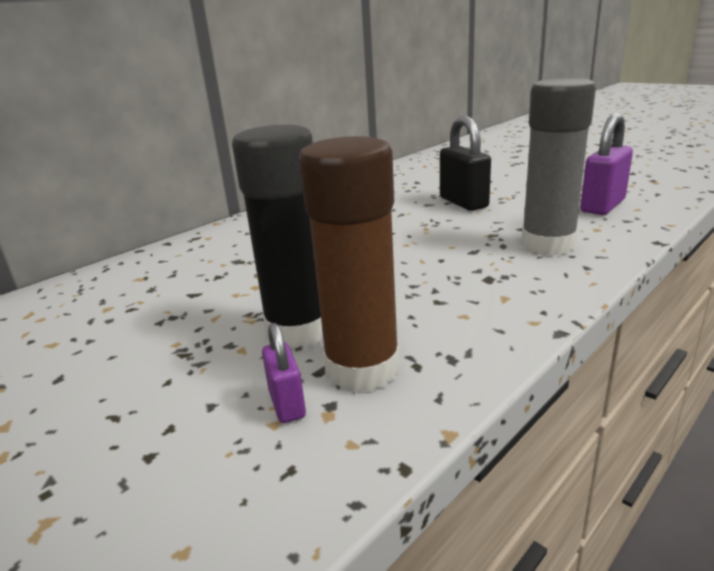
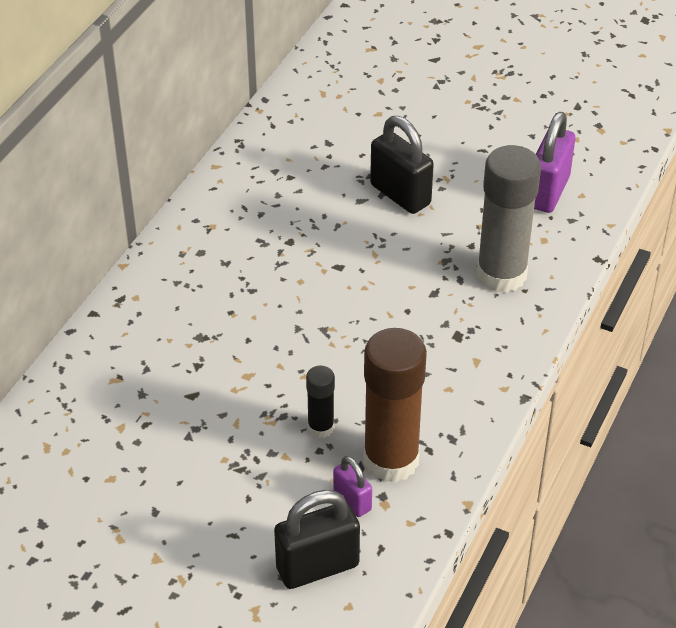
camera: 20 degrees left, 20 degrees up
black glue stick [232,125,323,349] -> black glue stick [306,366,335,438], size x0.49
none -> black padlock [274,490,360,589]

